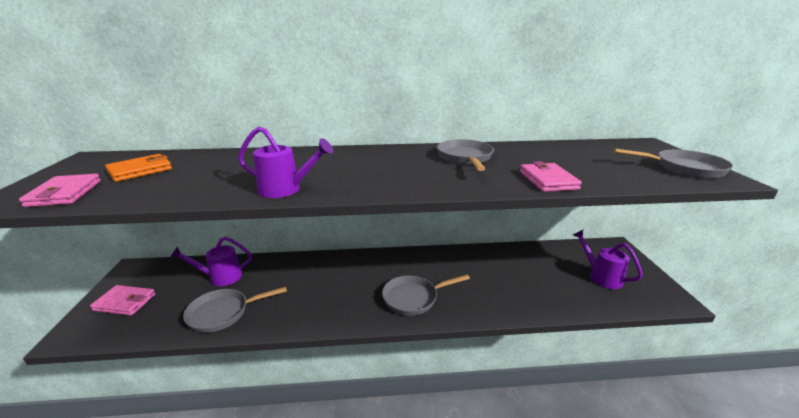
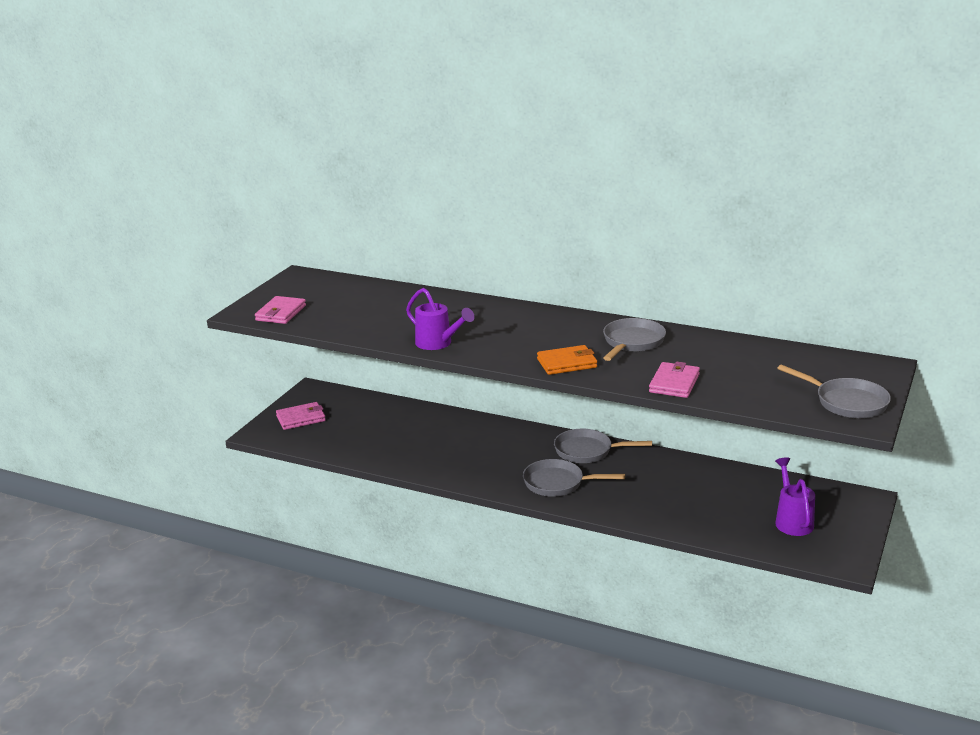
camera: 30 degrees right, 0 degrees up
pink wallet [90,285,155,316] -> pink wallet turned 60 degrees counterclockwise [276,402,326,430]
orange wallet [105,154,172,182] -> orange wallet moved to [537,345,597,375]
purple watering can [170,237,252,286] -> none
grey pan [183,286,287,333] -> grey pan moved to [554,429,652,463]

